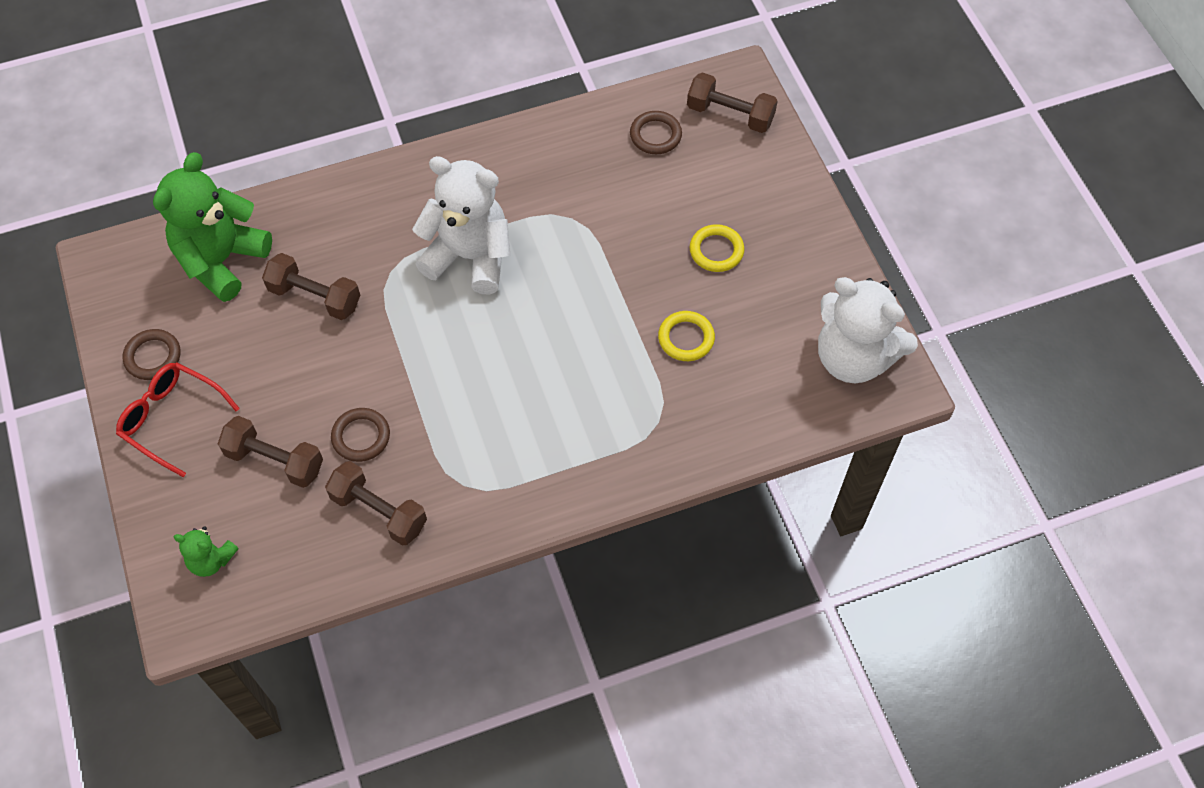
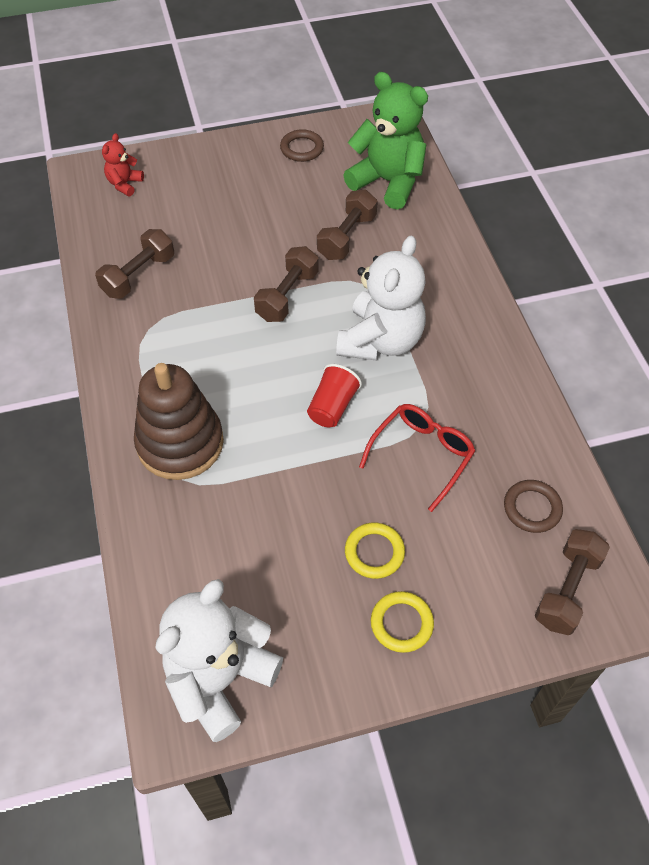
camera: 95 degrees right, 5 degrees down
red glasses [116,363,240,477] -> red glasses moved to [359,404,476,512]
green teddy bear [174,526,239,577] -> red teddy bear [102,133,144,196]
brown dumbbell [218,416,323,488] -> brown dumbbell moved to [254,246,319,322]
brown ring [331,408,390,462] -> none
yellow ring [658,311,715,361] -> yellow ring moved to [371,591,434,653]
none -> brown stacking toy [134,363,224,480]
none -> red cup [307,364,362,427]

